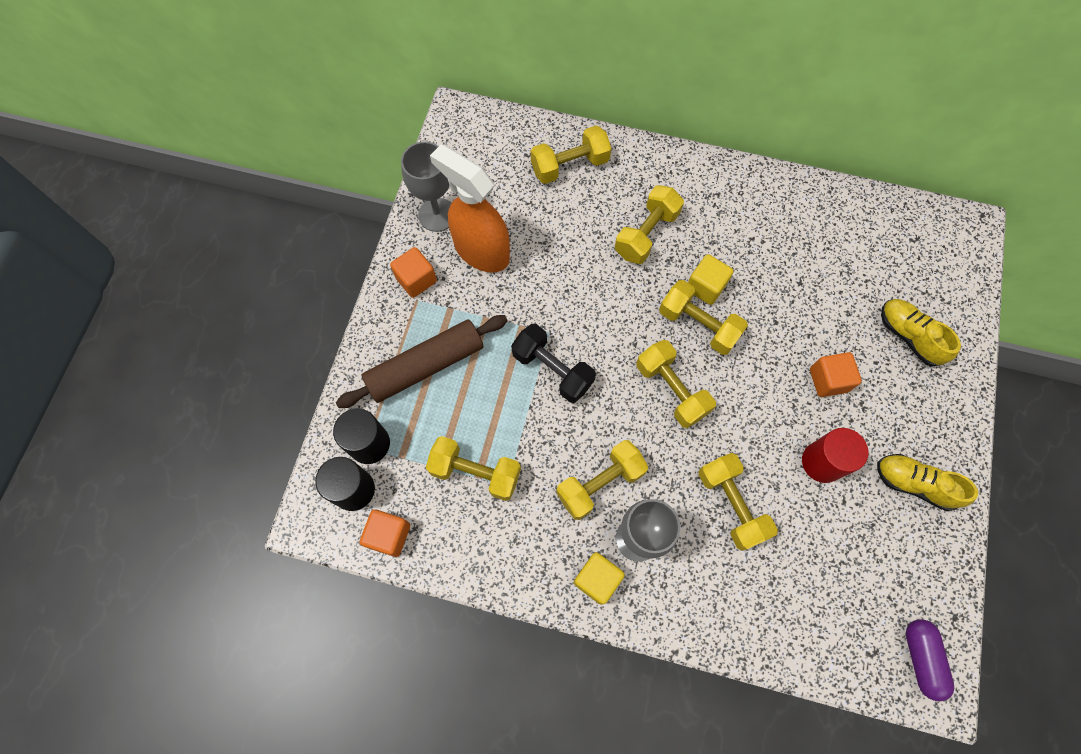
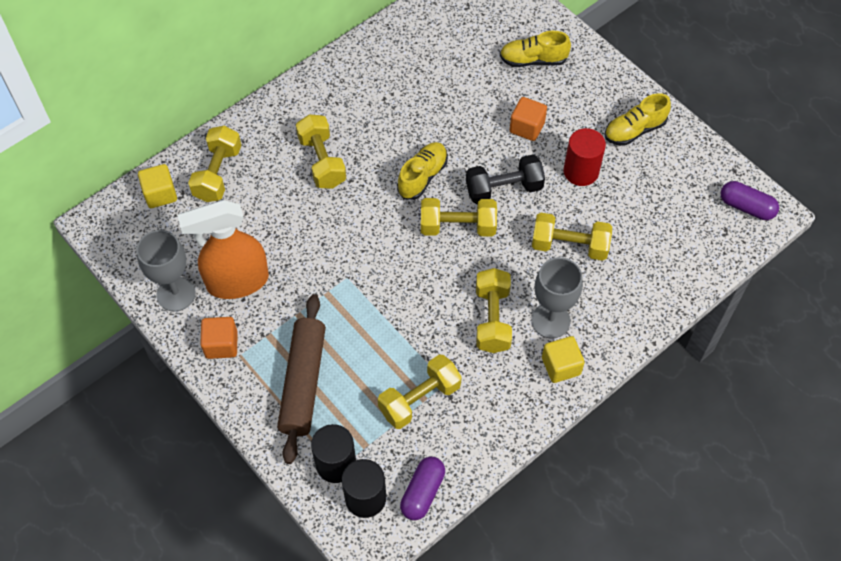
camera: 55 degrees left, 10 degrees down
orange cube [360,509,410,557] -> purple capsule [400,457,445,520]
black dumbbell [511,324,596,403] -> black dumbbell moved to [466,155,545,204]
yellow dumbbell [659,280,748,355] -> yellow shoe [397,142,448,200]
yellow cube [688,254,734,305] -> yellow cube moved to [138,164,177,208]

